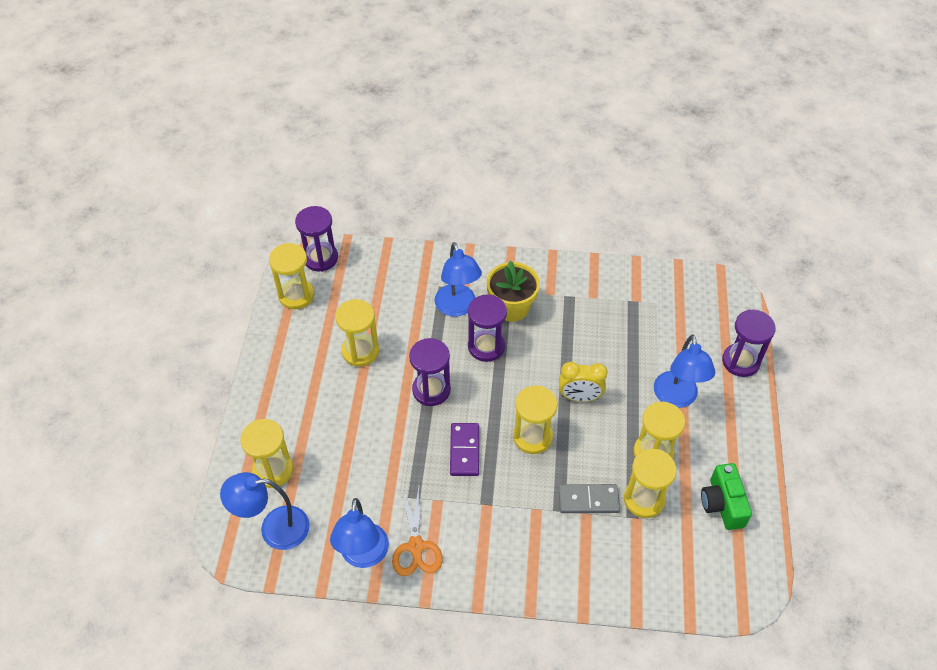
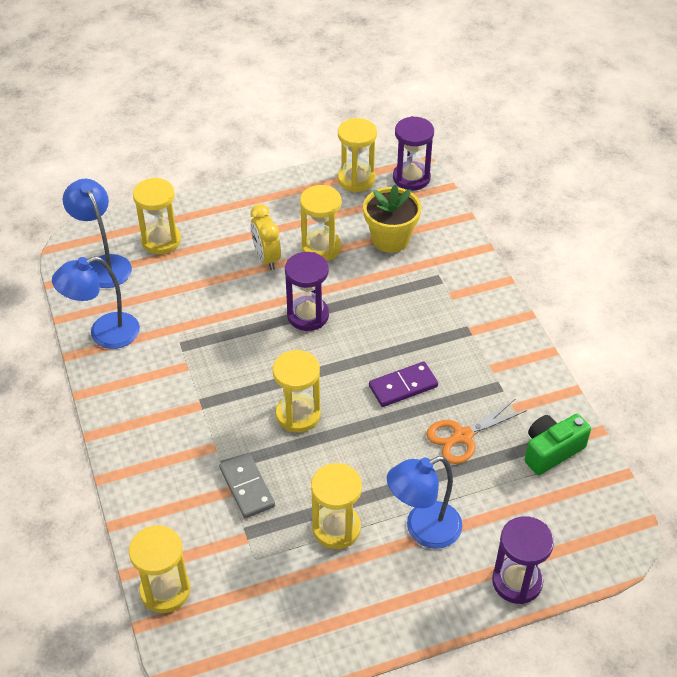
camera: 65 degrees right, 5 degrees down
orange scissors [392,486,443,576] -> orange scissors moved to [426,399,527,464]
blue lamp [434,242,482,317] -> none
purple domino [450,423,479,476] -> purple domino moved to [369,362,438,407]
purple hourglass [468,295,507,362] -> none
yellow flower pot [487,260,540,322] -> yellow flower pot moved to [363,184,421,253]
yellow clock [559,362,608,402] -> yellow clock moved to [250,204,281,270]
yellow hourglass [624,449,677,518] -> yellow hourglass moved to [129,525,190,613]
green camera [701,463,752,530] -> green camera moved to [525,414,591,475]

